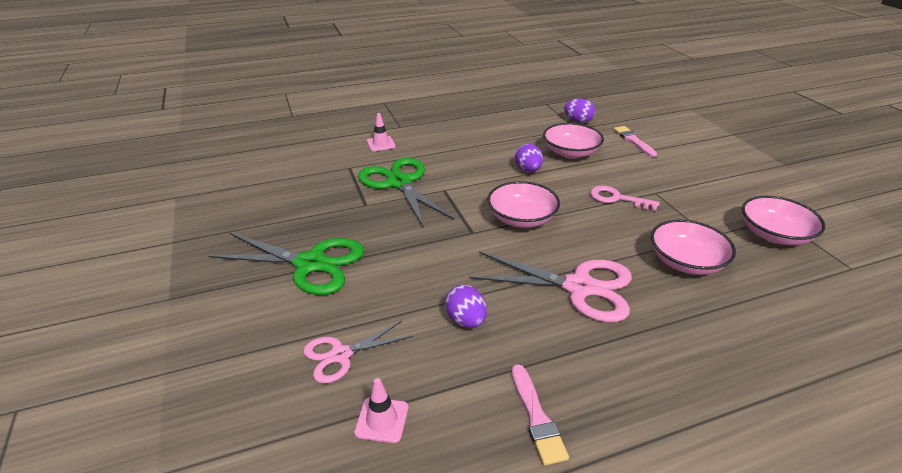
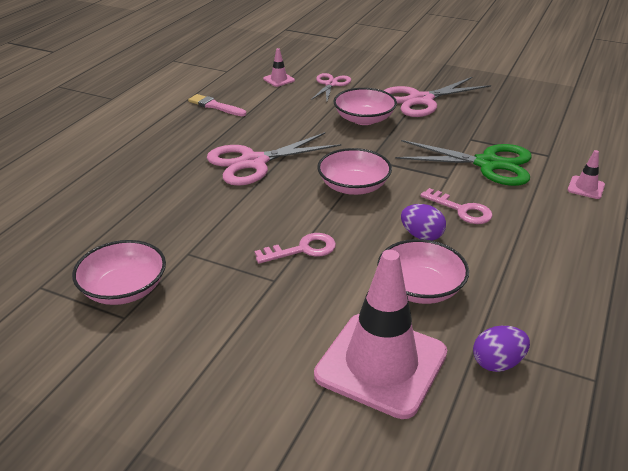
camera: 135 degrees right, 0 degrees up
green scissors [209,233,364,295] -> pink scissors [383,77,491,117]
purple egg [445,285,487,328] -> none
pink brush [613,126,657,157] -> pink traffic cone [314,250,447,419]
pink bowl [651,219,736,275] -> pink bowl moved to [333,88,397,125]
none -> pink key [420,188,493,224]

